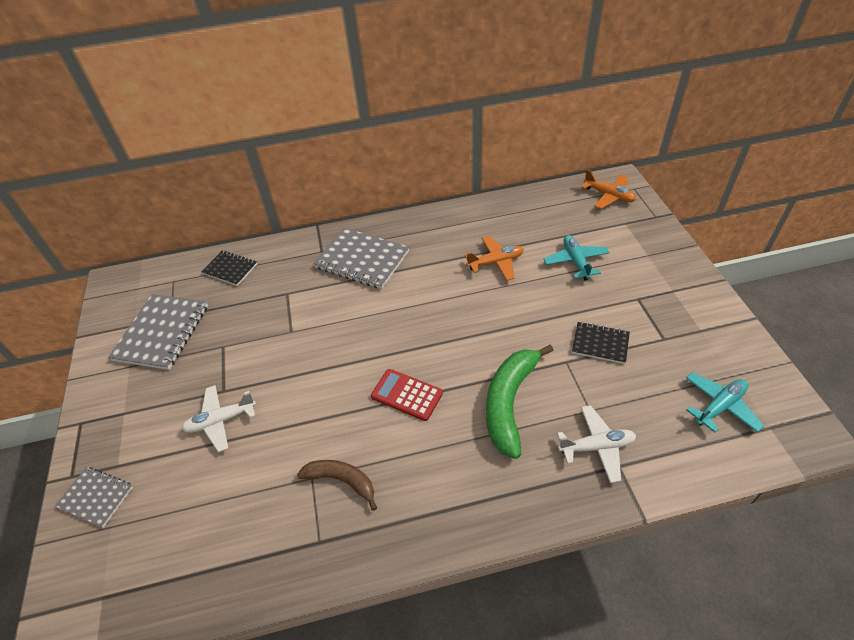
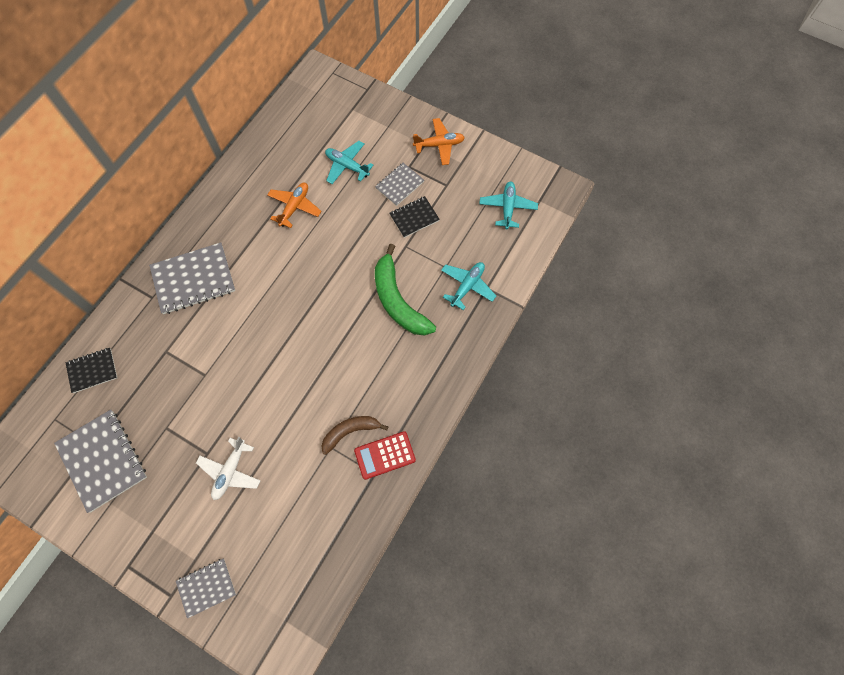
camera: 50 degrees left, 20 degrees up
red calculator [371,369,443,421] -> red calculator moved to [354,431,416,480]
white plane [557,405,636,483] -> turquoise plane [441,262,496,310]
orange plane [581,169,636,209] -> orange plane moved to [413,118,465,165]
none -> grey notebook [375,163,424,206]

